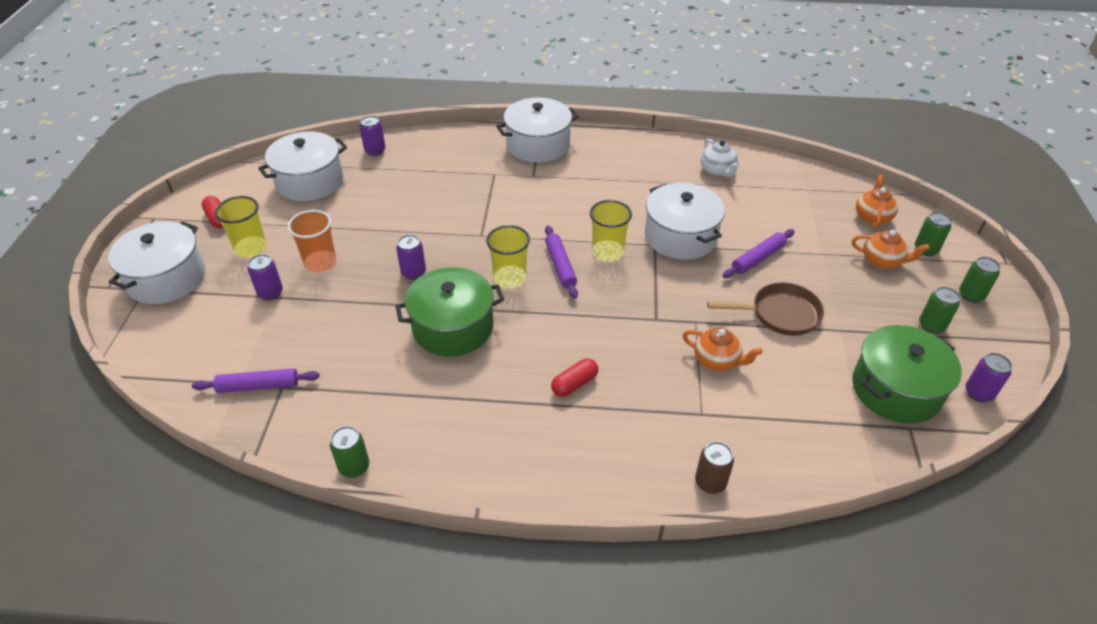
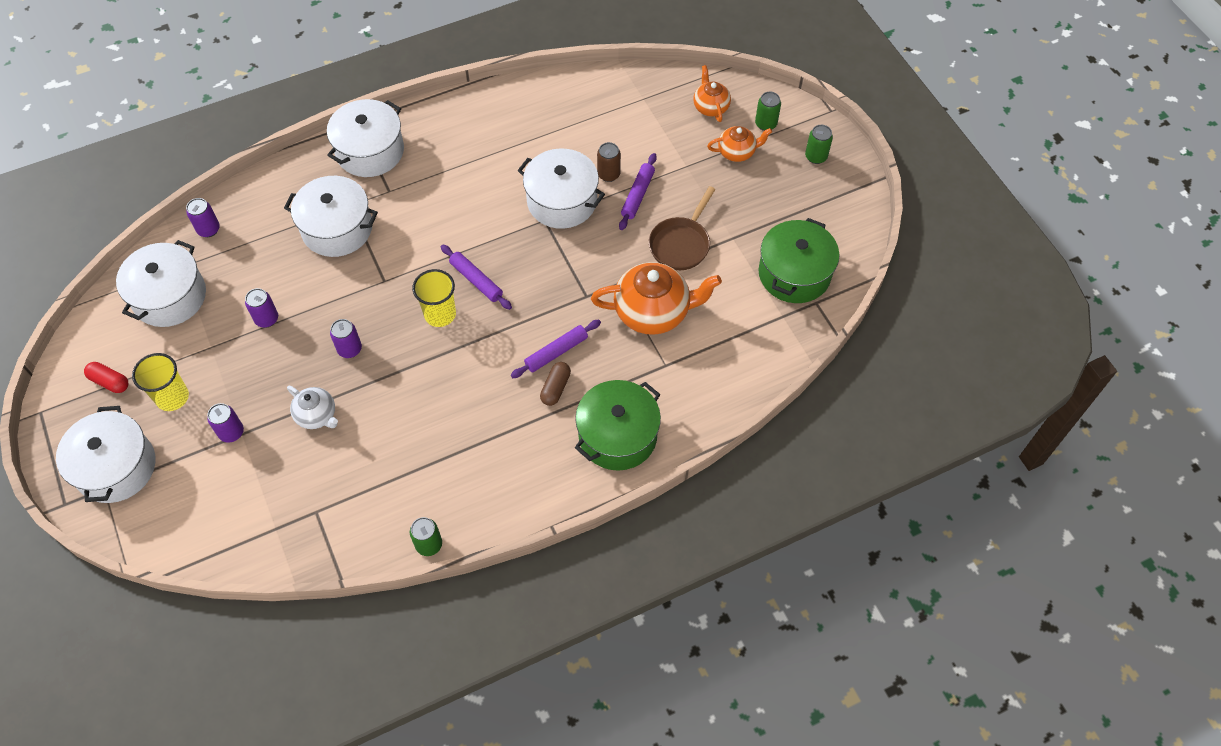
camera: 30 degrees left, 15 degrees up
purple rolling pin [192,368,320,393] -> purple rolling pin moved to [511,320,601,378]
orange cup [288,210,336,272] -> none
green pot [395,267,504,357] -> green pot moved to [575,380,661,471]
red capsule [551,358,598,397] -> brown capsule [540,362,571,406]
yellow cup [590,200,632,262] -> none
orange teapot [683,328,763,371] -> orange teapot [591,262,722,335], size x1.82
brown can [695,442,734,494] -> brown can moved to [597,142,621,182]
white teapot [700,138,740,177] -> white teapot moved to [287,386,338,429]
brown pan [707,282,824,336] -> brown pan turned 150 degrees clockwise [649,186,716,270]
green can [919,287,960,334] -> none
purple can [965,353,1012,402] -> purple can moved to [245,288,278,328]
none -> white pot [284,176,378,257]

